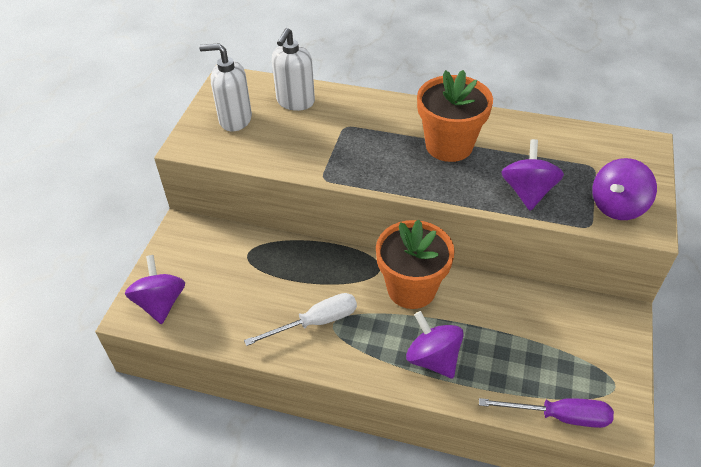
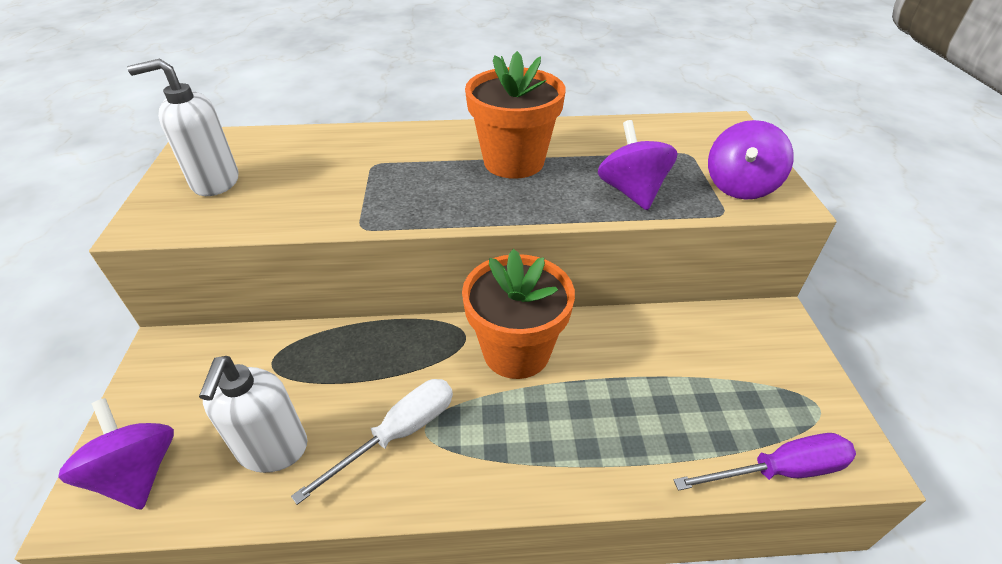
camera: 20 degrees left, 5 degrees down
white soap dispenser [272,28,315,111] -> white soap dispenser moved to [199,356,308,473]
purple spinning top [406,311,464,379] -> none

